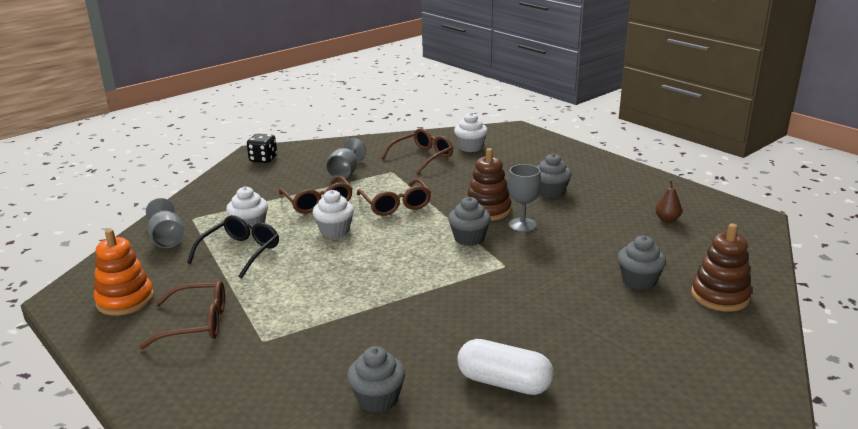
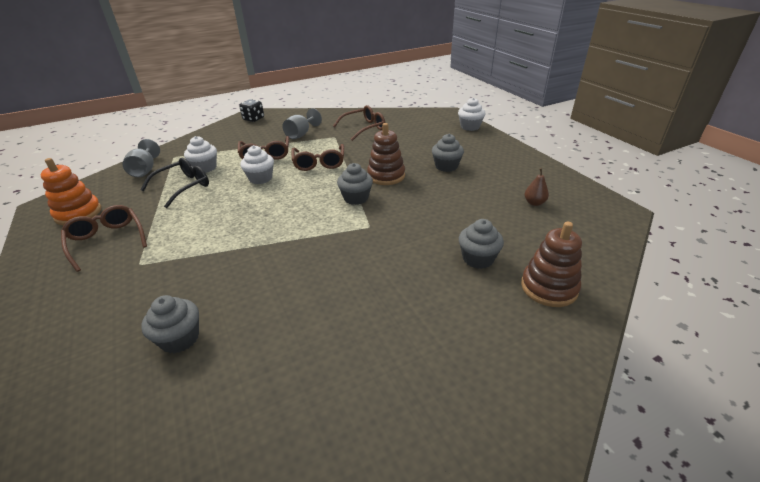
camera: 15 degrees right, 10 degrees up
brown glasses [139,280,225,349] -> brown glasses turned 135 degrees counterclockwise [61,205,147,272]
white cupcake [454,113,488,152] -> white cupcake moved to [458,98,485,131]
white capsule [457,339,554,395] -> none
grey goblet [507,164,541,232] -> none

